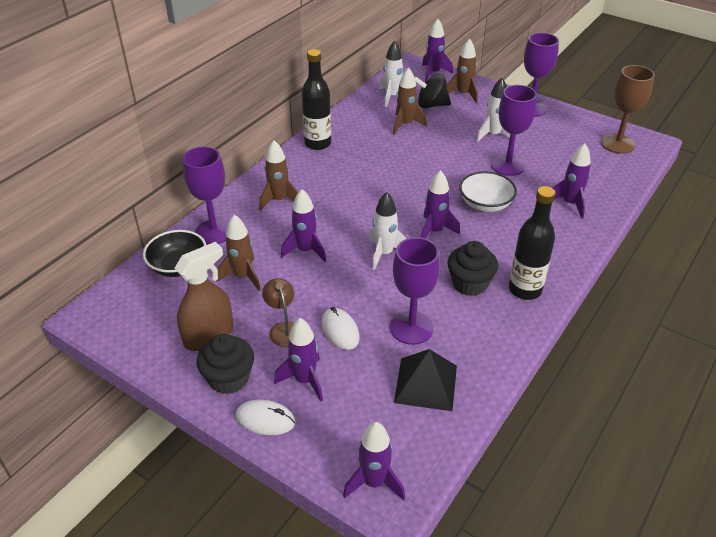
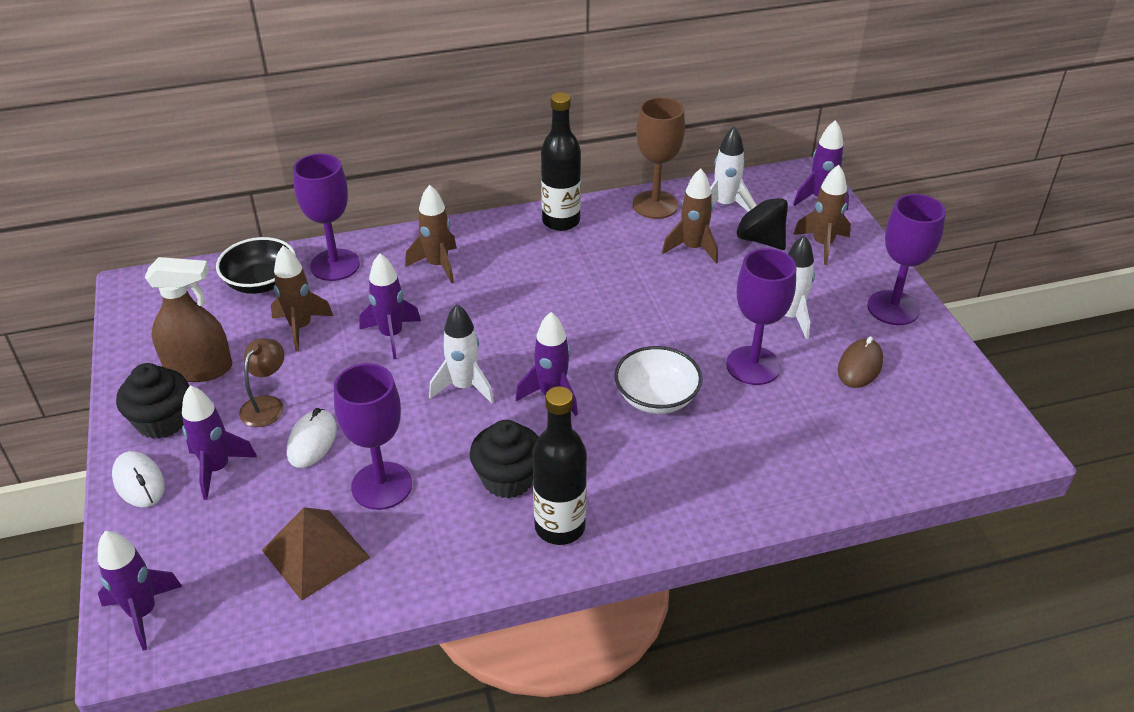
camera: 40 degrees right, 0 degrees up
black pyramid [394,349,457,411] -> brown pyramid [262,507,371,601]
purple rocket [553,143,591,219] -> none
brown goblet [601,65,655,154] -> brown goblet moved to [633,97,685,219]
none -> brown mouse [838,336,883,388]

